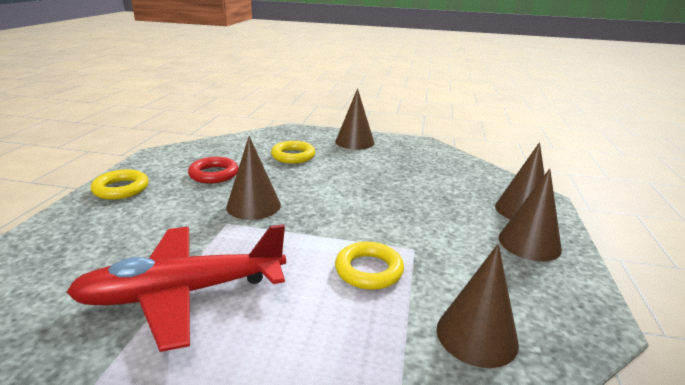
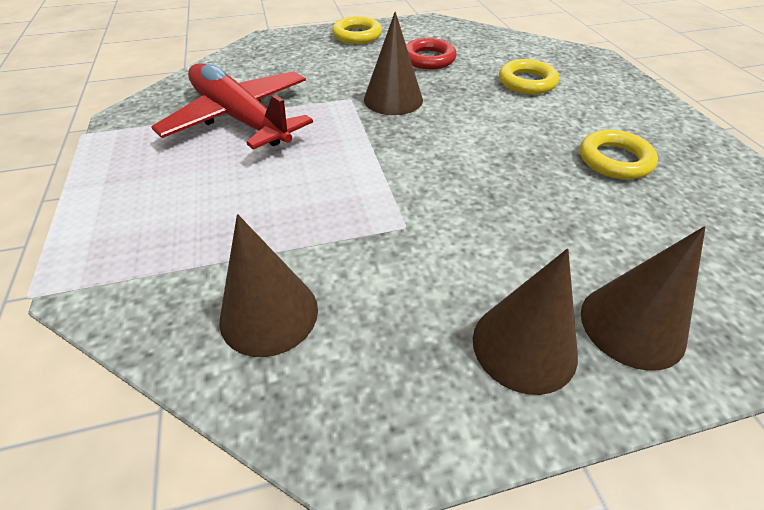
camera: 65 degrees right, 20 degrees up
brown cone [335,88,374,150] -> none
yellow ring [335,242,404,290] -> yellow ring moved to [580,130,658,180]

